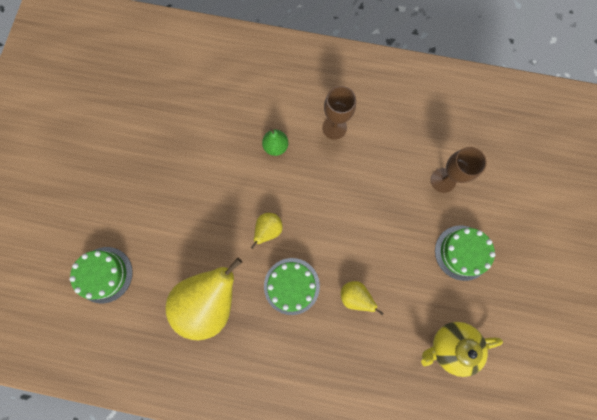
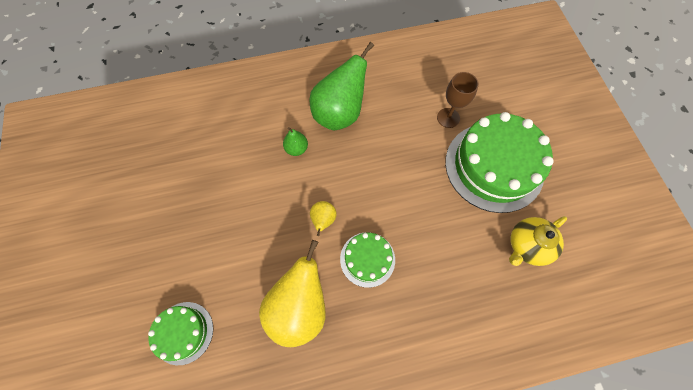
camera: 25 degrees left, 10 degrees down
brown goblet [322,86,356,140] -> green pear [309,42,374,130]
yellow pear [340,281,384,315] -> none
green cake [435,226,495,281] -> green cake [445,112,553,213], size x1.94

